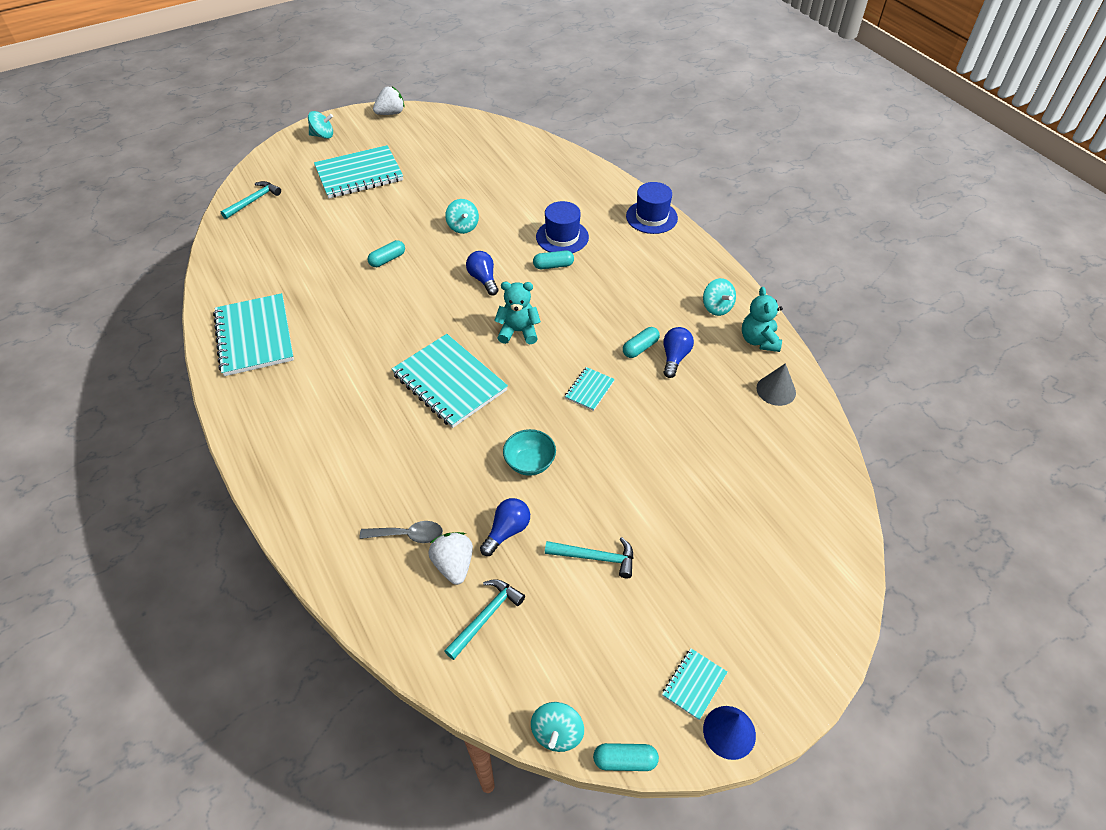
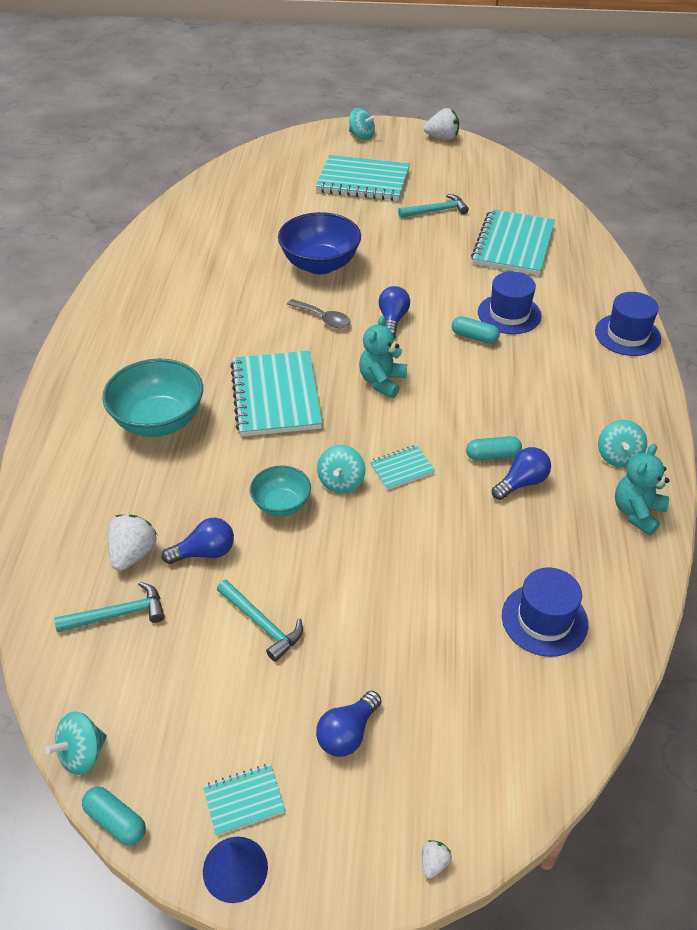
camera: 35 degrees right, 5 degrees down
turquoise notebook [213,293,294,376] -> turquoise notebook moved to [471,209,555,275]
turquoise hammer [221,181,281,219] -> turquoise hammer moved to [398,194,469,218]
grey spoon [360,521,443,543] -> grey spoon moved to [287,299,351,328]
turquoise capsule [367,240,405,267] -> blue bowl [278,212,361,275]
turquoise spinning top [445,199,479,234] -> turquoise spinning top moved to [317,445,365,494]
turquoise teddy bear [494,282,541,344] -> turquoise teddy bear turned 105 degrees counterclockwise [359,315,407,398]
grey cone [756,363,796,406] -> none
none -> turquoise bowl [102,358,203,437]
none -> blue light bulb [316,691,381,757]
none -> white strawberry [422,840,452,879]
none -> blue hat [502,567,588,657]

